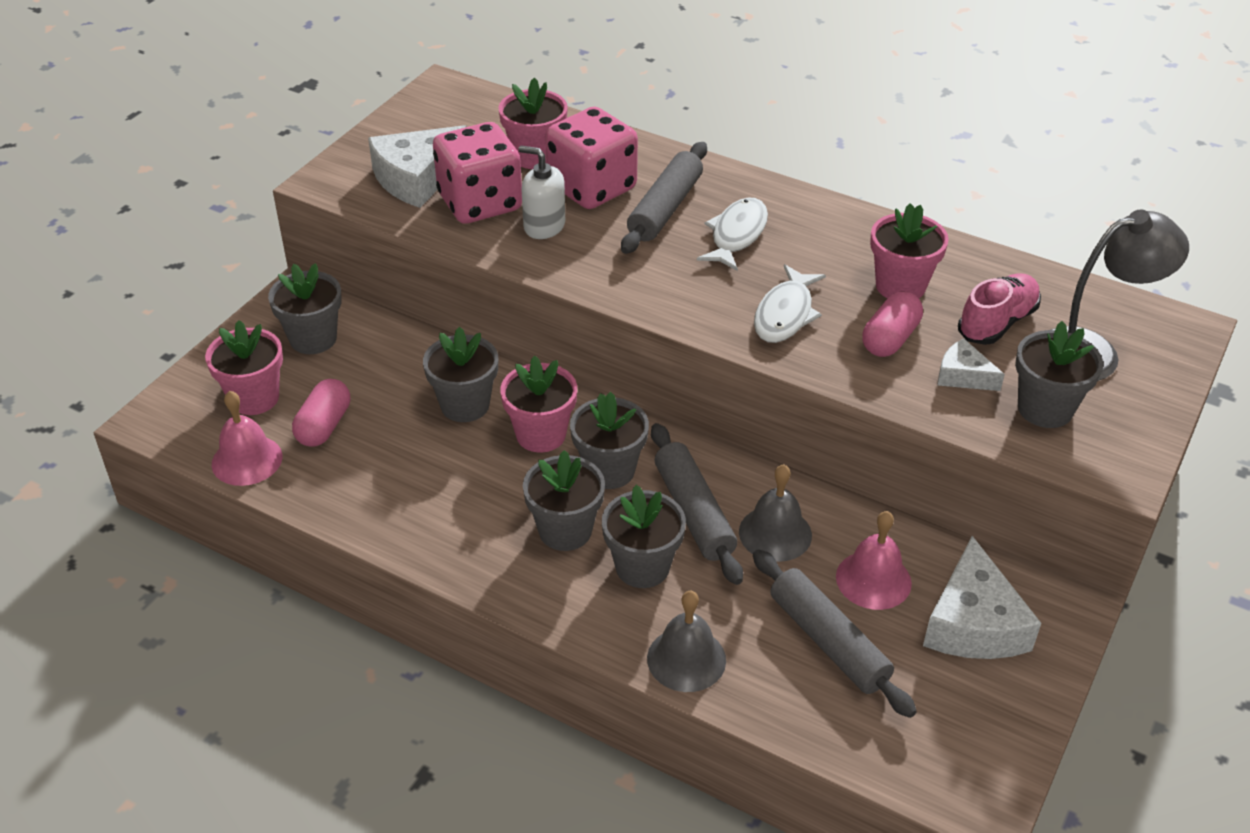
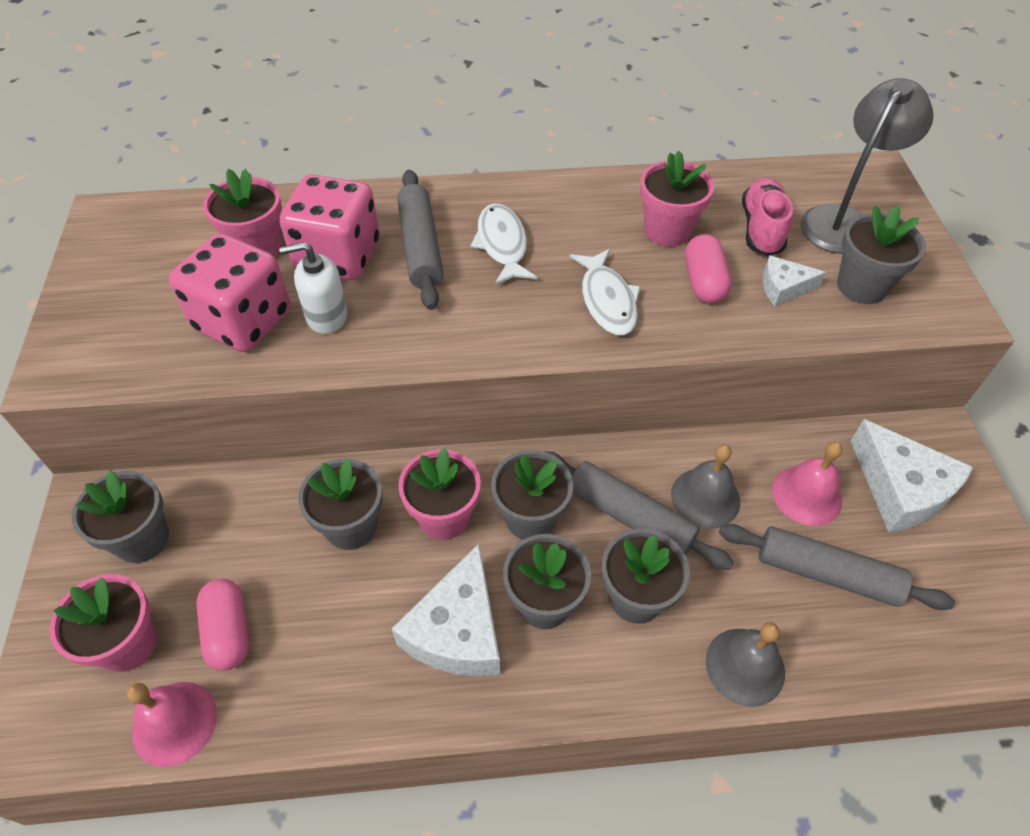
camera: 35 degrees left, 10 degrees up
white cheese [368,125,467,208] -> white cheese moved to [392,544,500,676]

